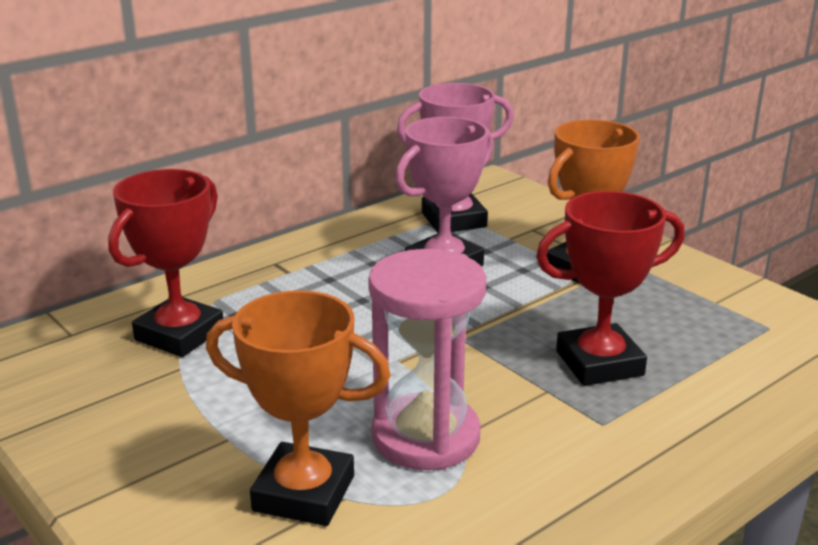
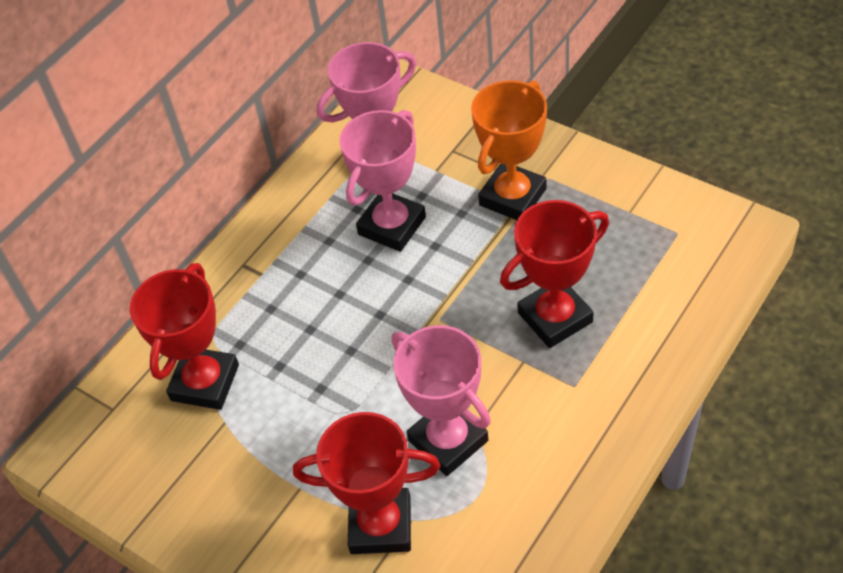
camera: 10 degrees left, 25 degrees up
orange trophy [206,290,391,526] -> red trophy [293,412,440,554]
pink hourglass [368,249,486,470] -> pink trophy [392,325,491,476]

